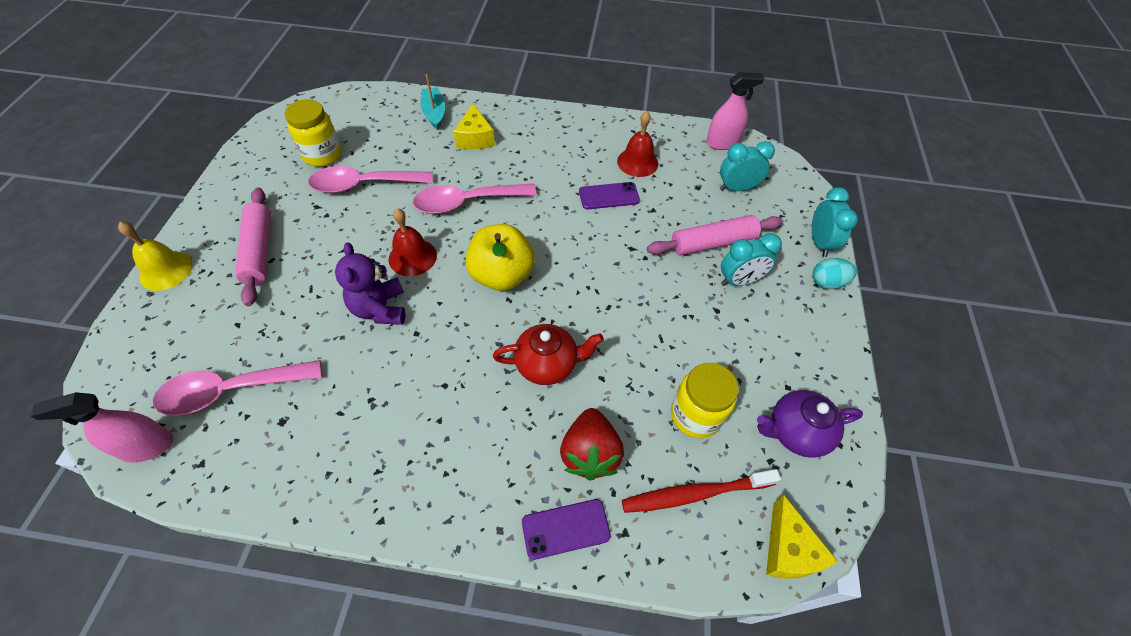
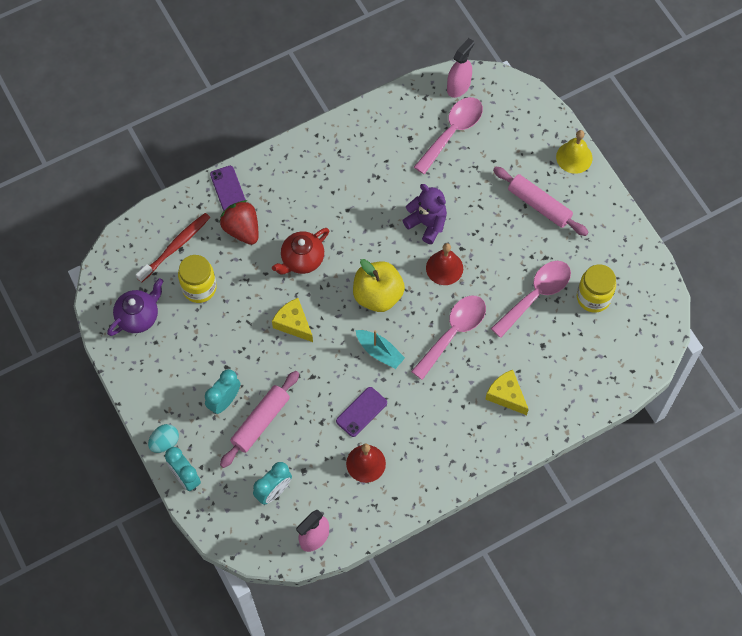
camera: 145 degrees right, 10 degrees up
turquoise boat [421,74,445,130] -> turquoise boat moved to [356,330,405,369]
purple phone [522,499,611,560] -> purple phone turned 60 degrees counterclockwise [210,166,246,211]
yellow cheese [766,495,838,579] -> yellow cheese moved to [272,298,313,342]

